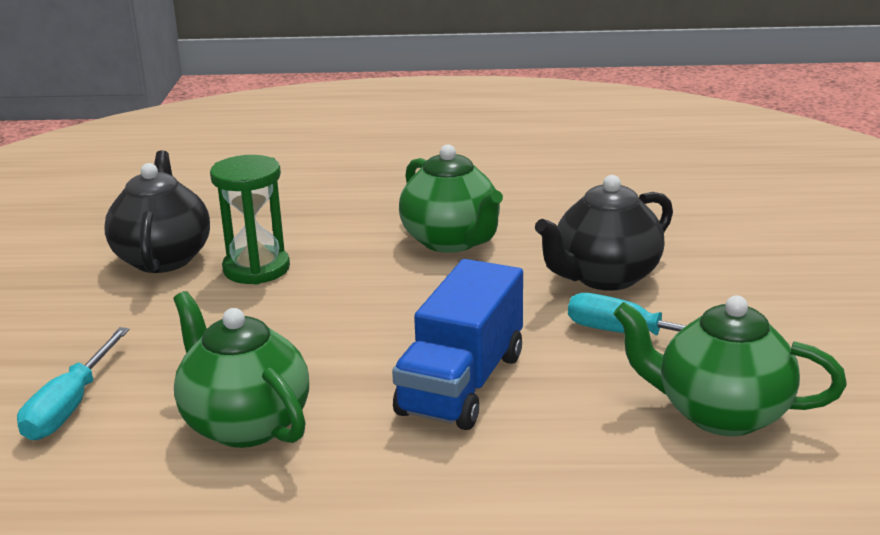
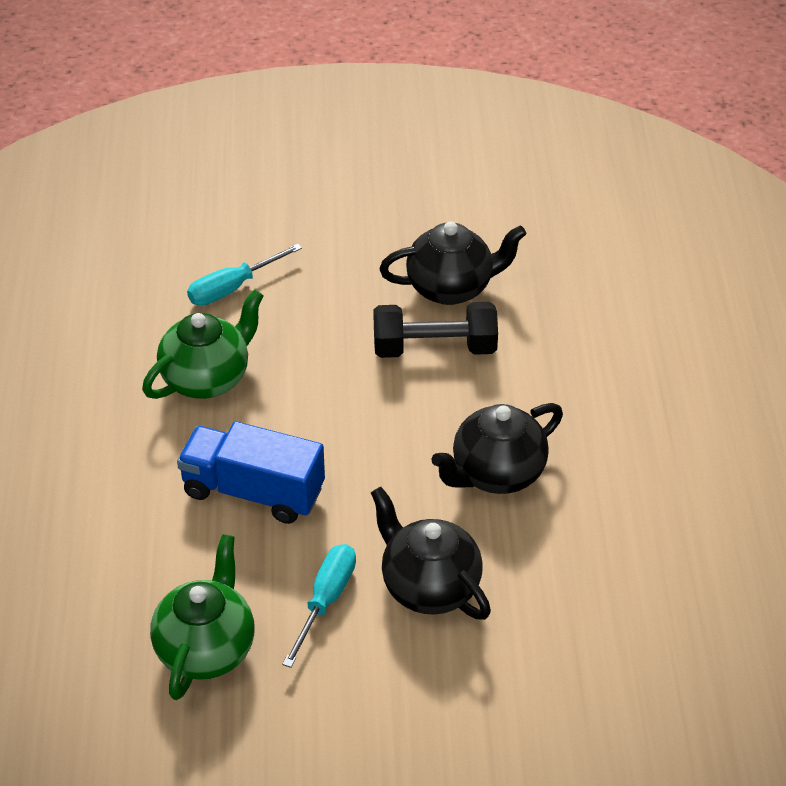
camera: 85 degrees right, 20 degrees up
turquoise screwdriver [17,327,130,440] -> turquoise screwdriver turned 45 degrees counterclockwise [187,244,302,306]
green hourglass [210,155,290,285] -> black dumbbell [374,302,498,358]
green teapot [399,144,503,253] -> black teapot [431,403,563,494]

